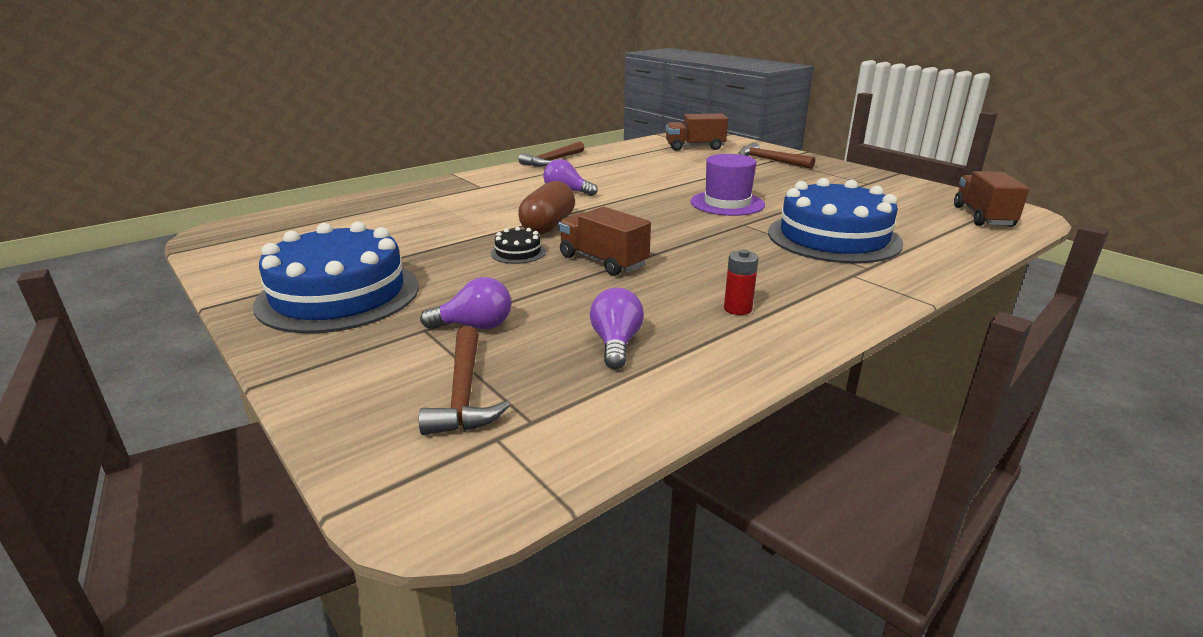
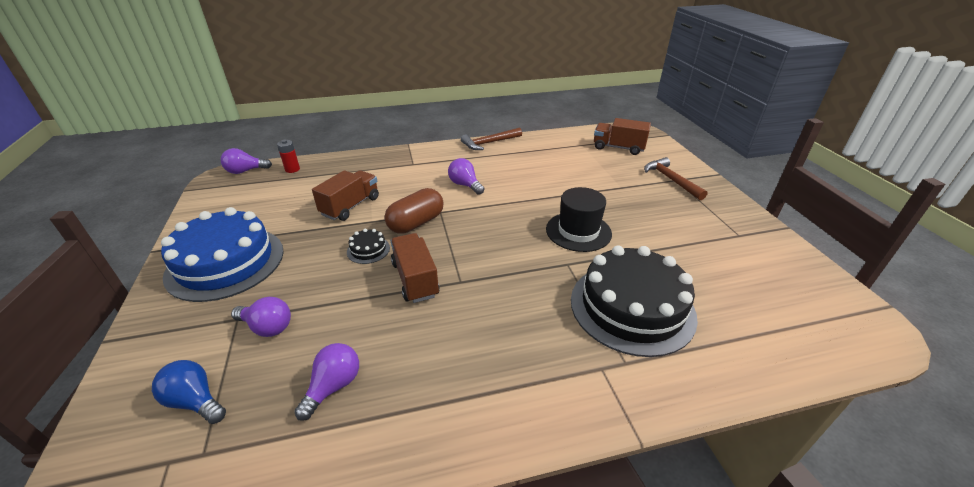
camera: 25 degrees right, 10 degrees up
brown hammer [419,326,510,435] -> blue light bulb [152,360,226,424]
purple hat [690,154,765,216] -> black hat [546,187,612,252]
red battery [724,249,759,315] -> red battery moved to [277,140,300,173]
blue cake [768,178,903,263] -> black cake [571,245,698,357]
brown truck [954,171,1029,227] -> brown truck moved to [312,170,379,221]
none -> purple light bulb [221,148,272,174]

